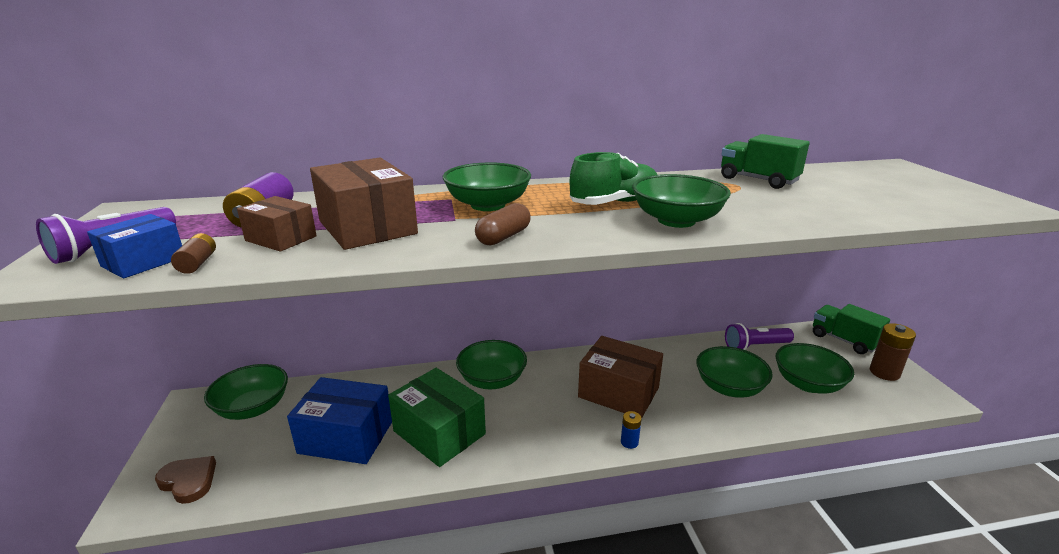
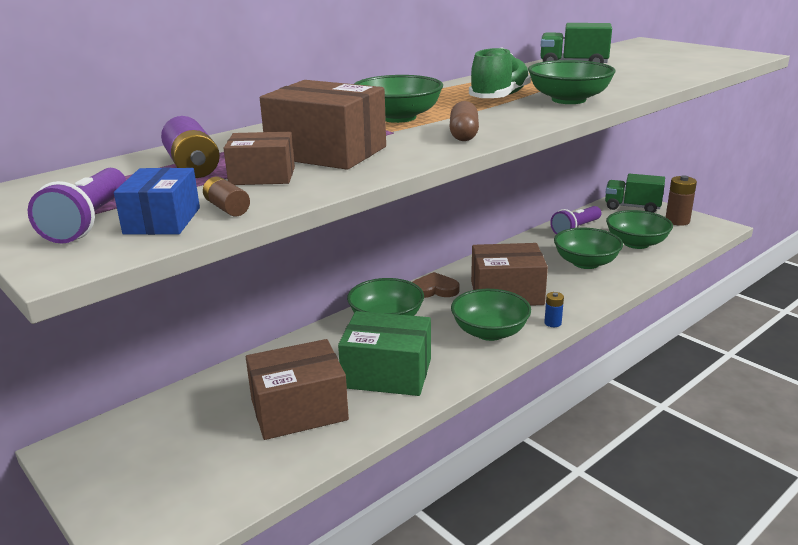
camera: 30 degrees left, 0 degrees up
brown heart [155,456,216,504] -> brown heart moved to [412,272,460,298]
green bowl [204,364,288,420] -> green bowl moved to [451,289,531,341]
blue box [287,377,392,464] -> brown box [246,339,349,440]

